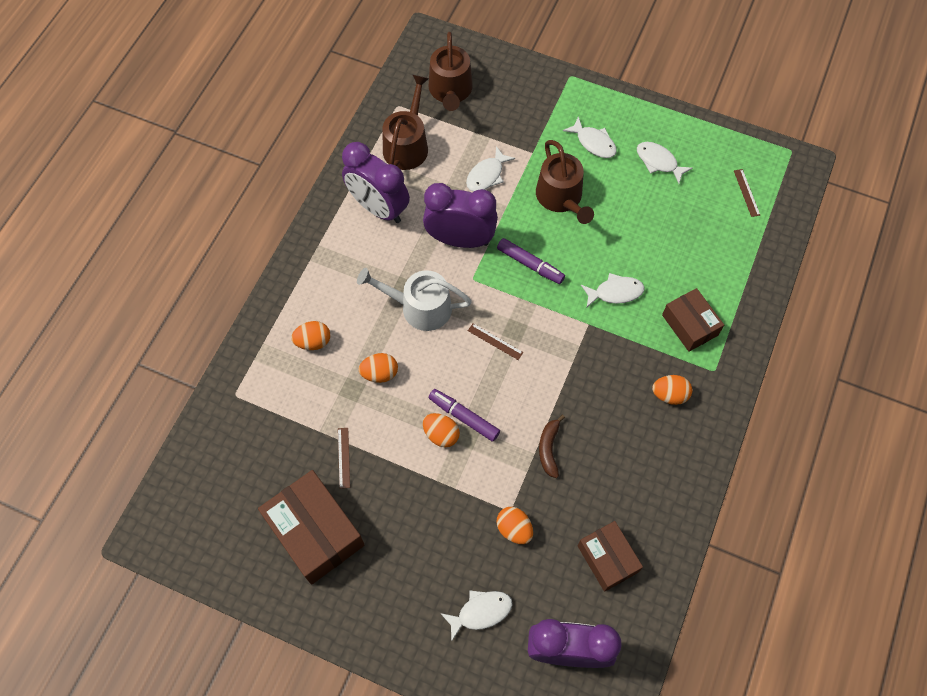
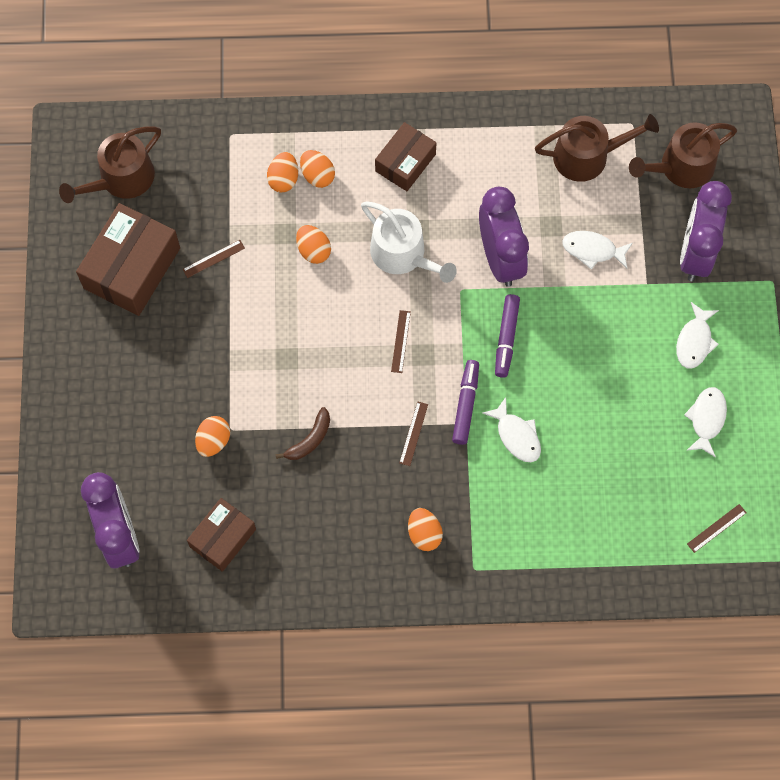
camera: 65 degrees right, 5 degrees up
purple clock [342,142,410,223] -> purple clock moved to [680,181,732,281]
white watering can [357,268,472,331] -> white watering can turned 150 degrees clockwise [361,201,457,283]
orange egg [423,413,460,447] -> orange egg moved to [267,152,298,193]
purple marker [429,389,500,442] -> purple marker moved to [452,360,479,445]
white fish [440,591,512,642] -> none
brown watering can [536,140,594,224] -> brown watering can moved to [59,126,161,203]
brown banana [539,415,565,478] -> brown banana turned 150 degrees clockwise [276,407,330,460]
brown box [662,288,724,352] -> brown box moved to [375,122,436,191]
none -> brown ruler [399,401,428,466]

